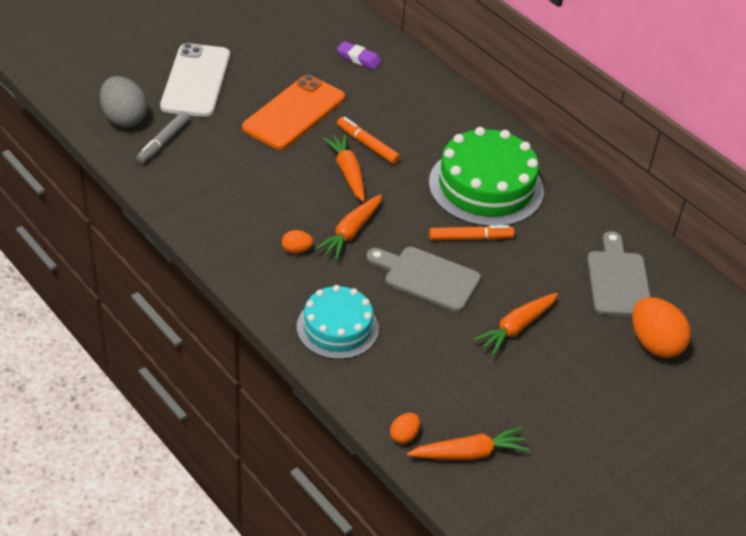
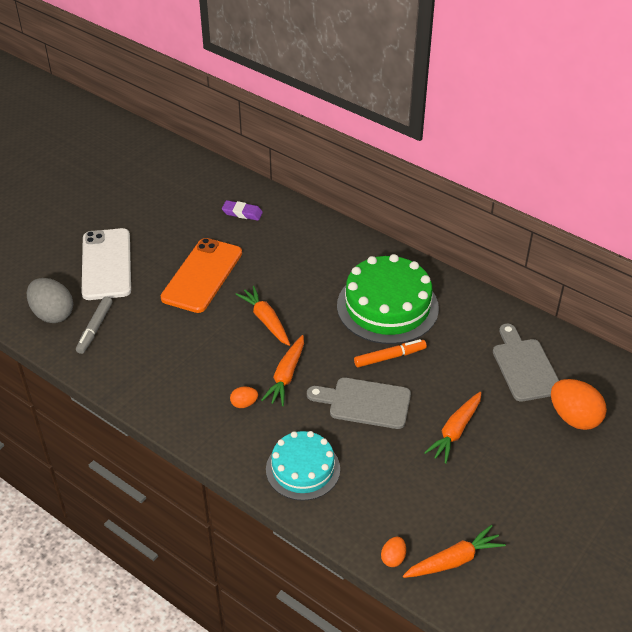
camera: 10 degrees left, 0 degrees up
orange marker [337,117,400,164] -> none

